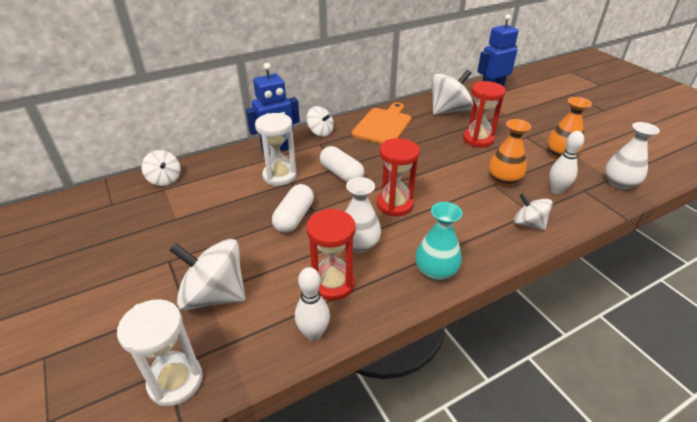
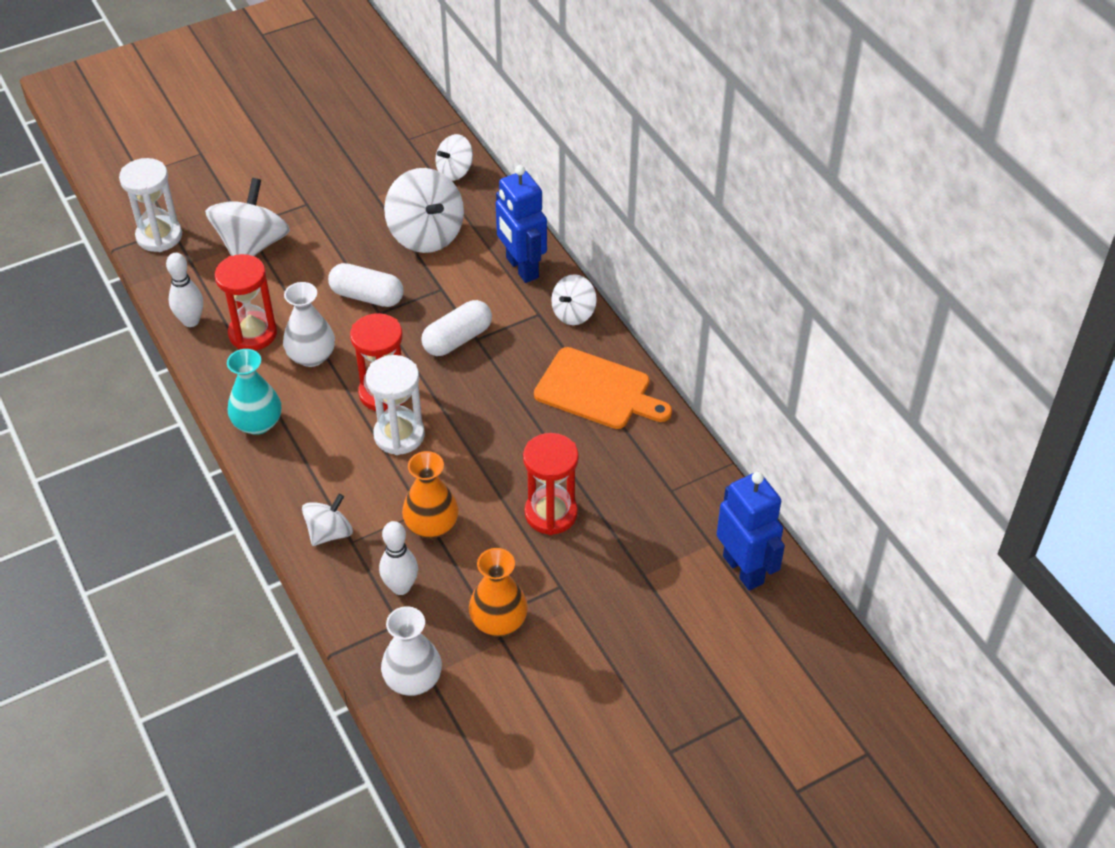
camera: 90 degrees right, 10 degrees up
white hourglass [255,113,297,186] -> white hourglass moved to [366,355,425,455]
white spinning top [431,70,473,115] -> white spinning top moved to [384,168,464,253]

